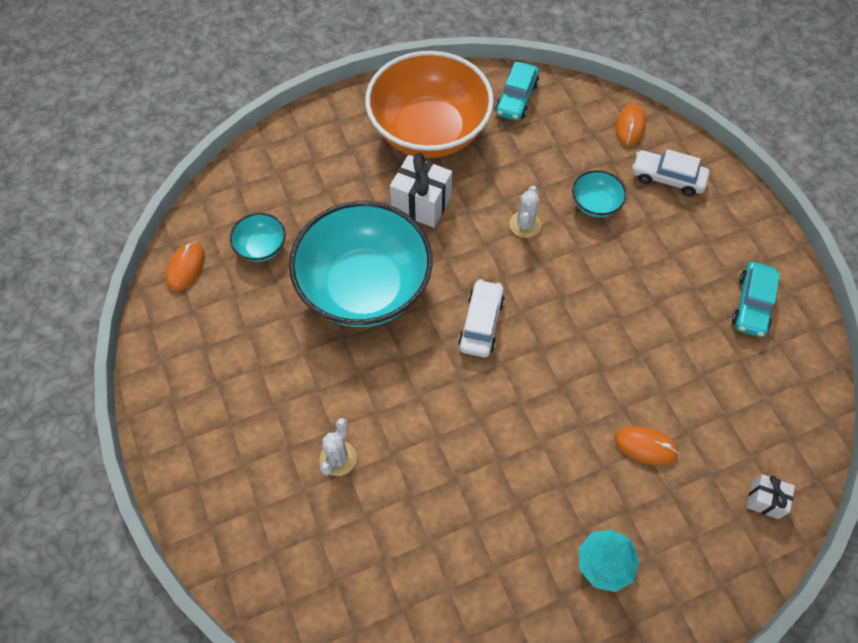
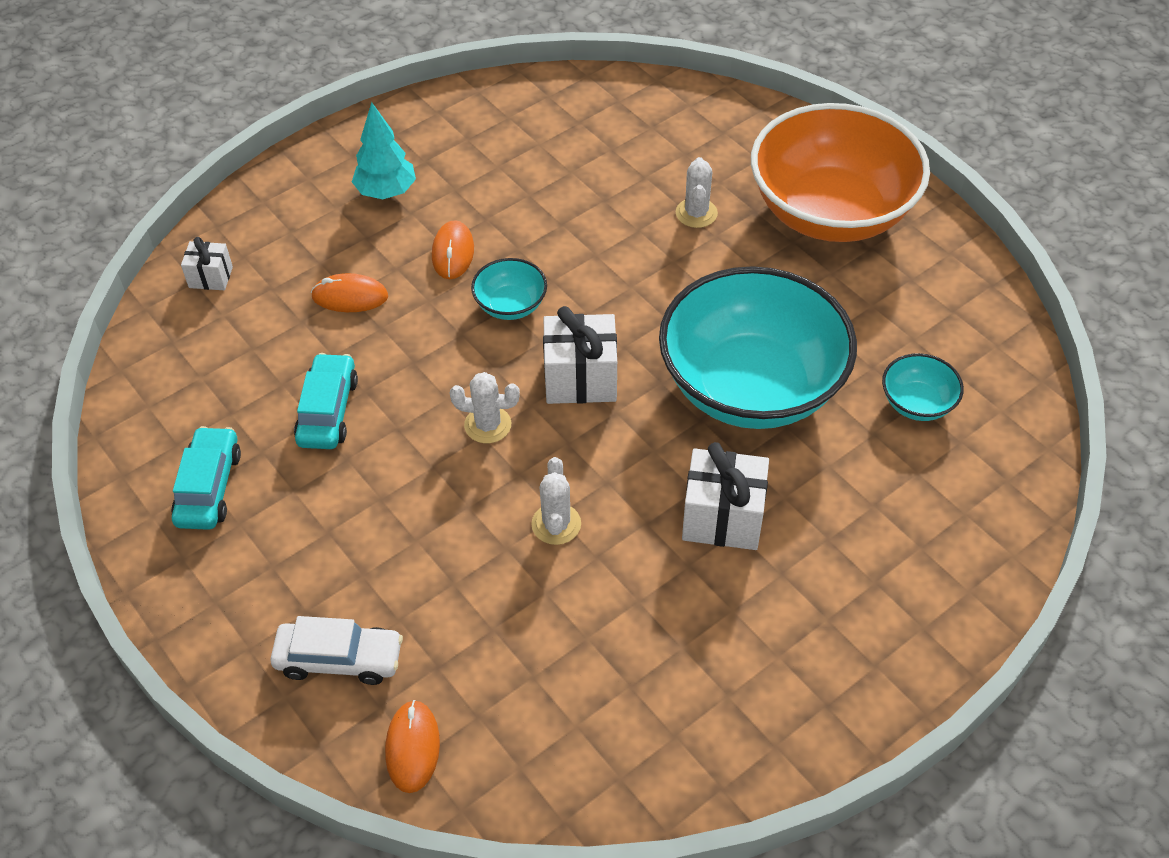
camera: 165 degrees right, 10 degrees down
orange mouse [166,242,205,291] -> orange mouse moved to [432,220,474,279]
orange bowl [365,51,494,158] -> orange bowl moved to [751,103,930,242]
white car [458,279,505,357] -> white gift [543,306,617,404]
turquoise car [495,62,539,121] -> turquoise car moved to [294,353,358,449]
turquoise bowl [572,170,627,217] -> turquoise bowl moved to [471,258,547,320]
none -> white cactus [450,372,520,443]

